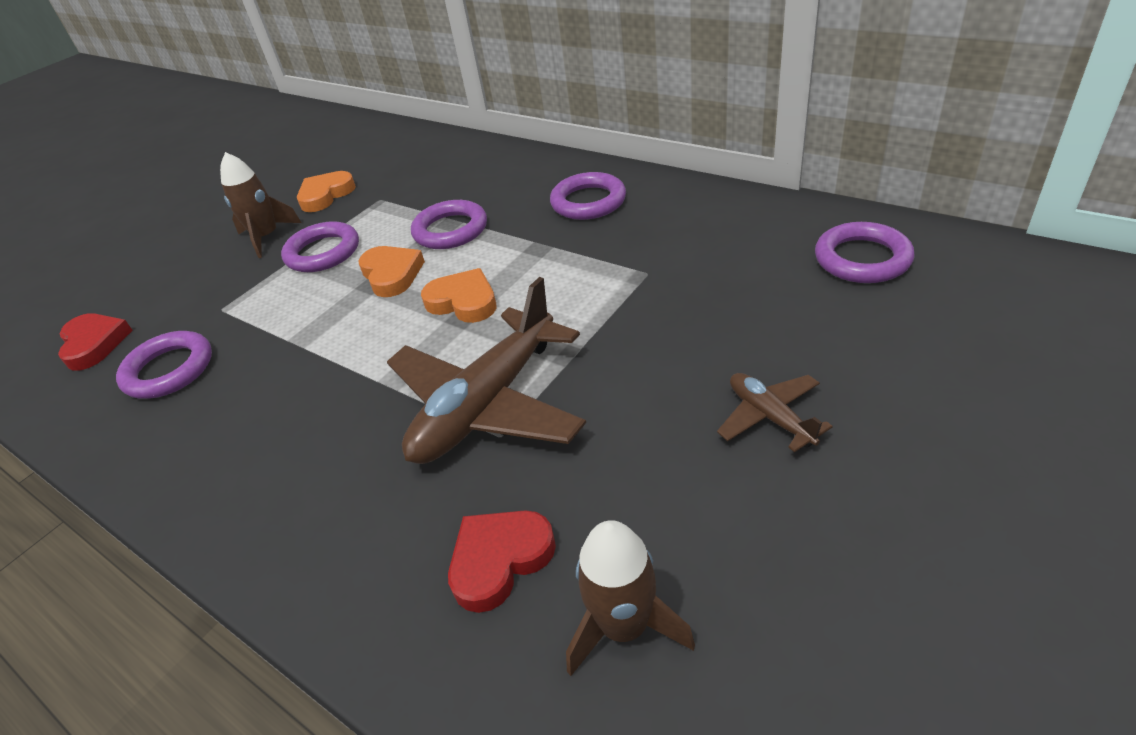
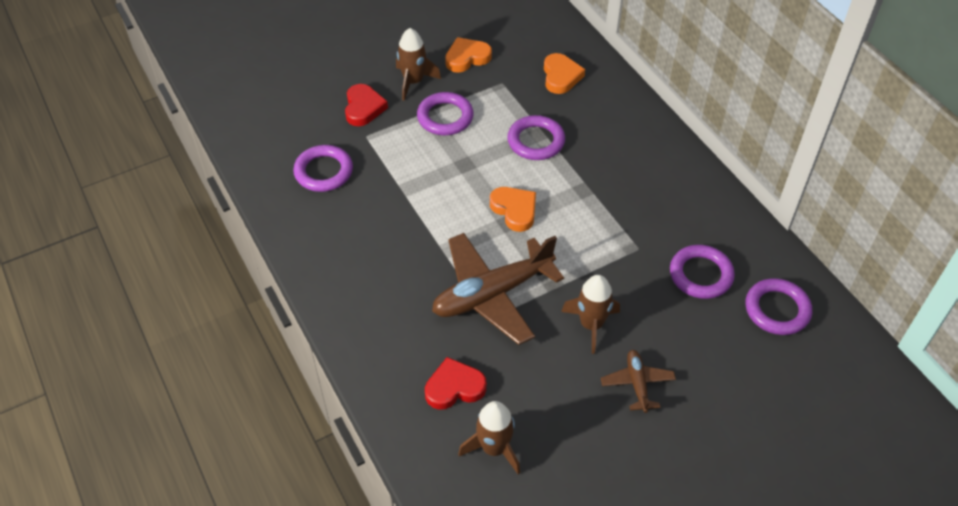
camera: 20 degrees right, 10 degrees up
red heart [58,313,133,371] -> red heart moved to [345,84,388,126]
orange heart [358,246,425,297] -> orange heart moved to [544,53,585,94]
purple ring [550,172,626,220] -> purple ring moved to [670,245,735,299]
none -> brown rocket [561,275,620,354]

